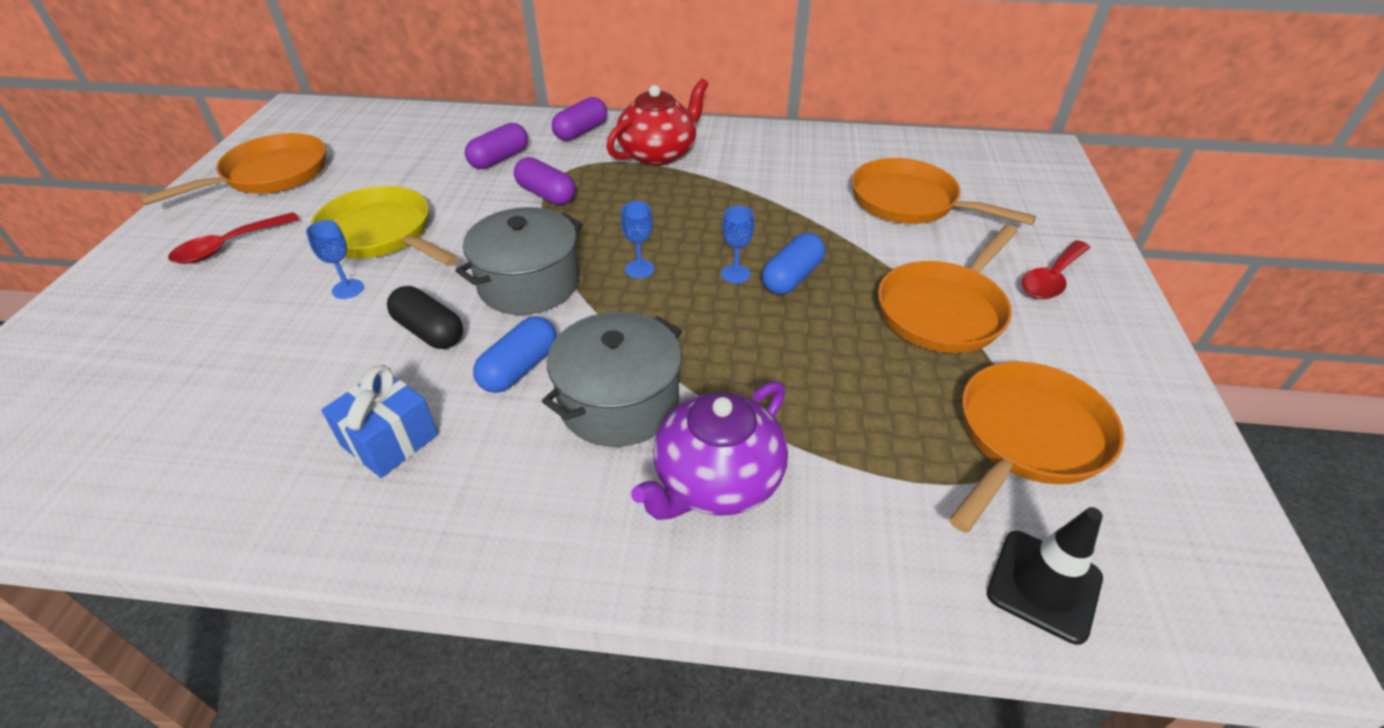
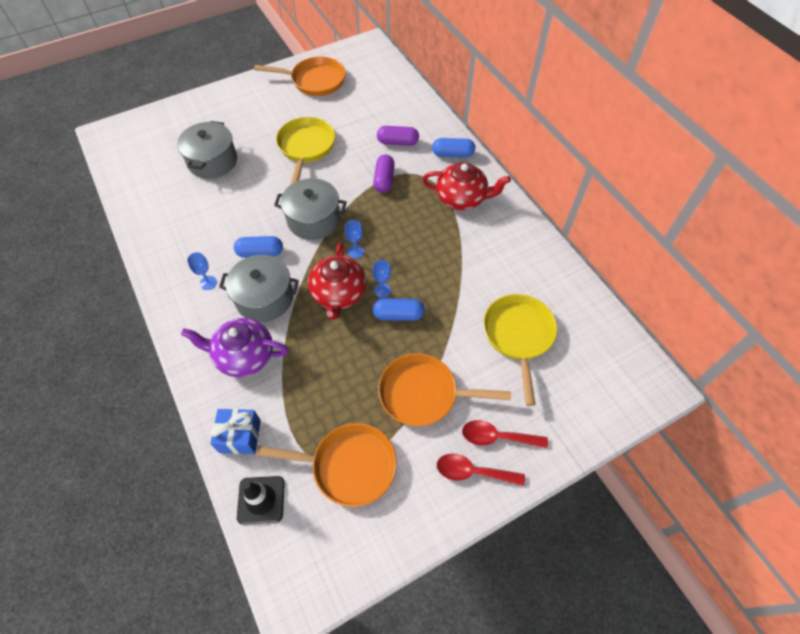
camera: 55 degrees right, 15 degrees up
red spoon [168,212,299,264] -> red spoon moved to [437,454,525,486]
blue goblet [306,220,364,299] -> blue goblet moved to [187,252,217,290]
blue gift [321,365,438,478] -> blue gift moved to [210,409,261,454]
black capsule [387,286,463,349] -> none
purple capsule [552,97,607,141] -> blue capsule [432,138,475,158]
orange pan [852,158,1036,225] -> yellow pan [483,294,557,406]
none -> grey pot [177,121,237,179]
none -> red teapot [308,242,366,320]

